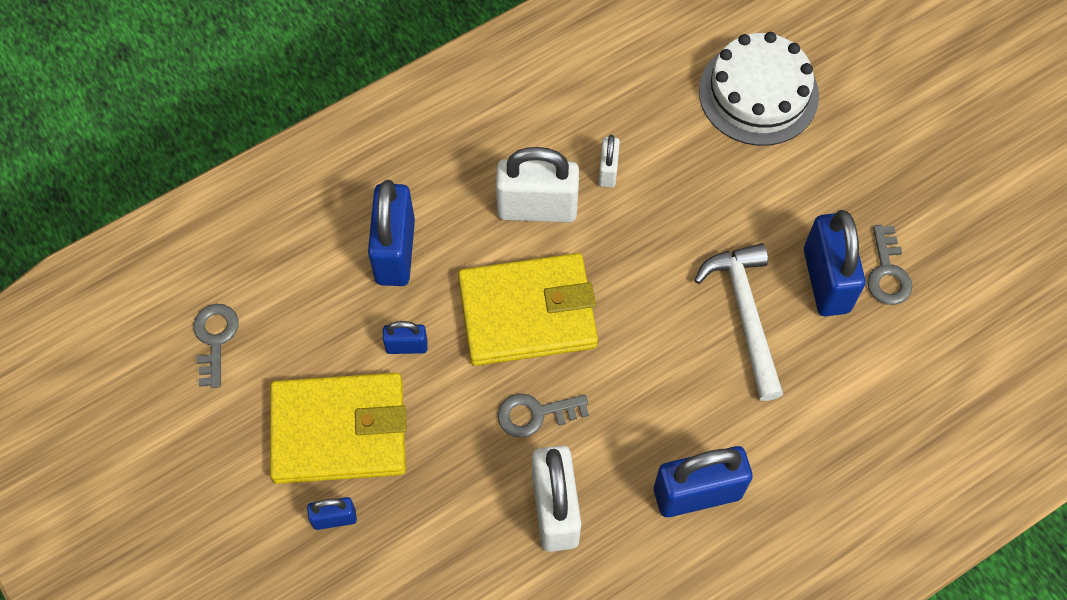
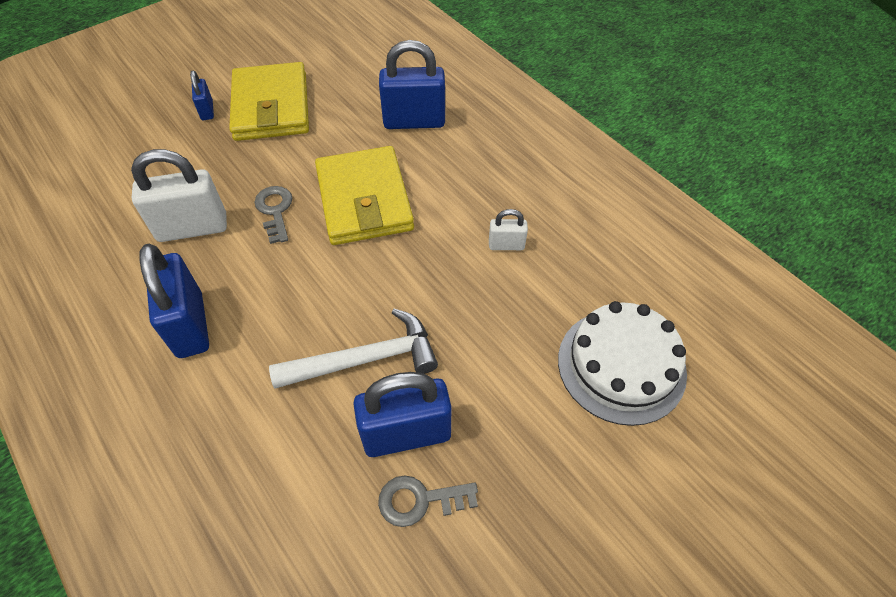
camera: 85 degrees right, 10 degrees down
grey key [193,304,239,388] -> none
blue padlock [383,321,427,354] -> none
white padlock [496,147,579,223] -> none

